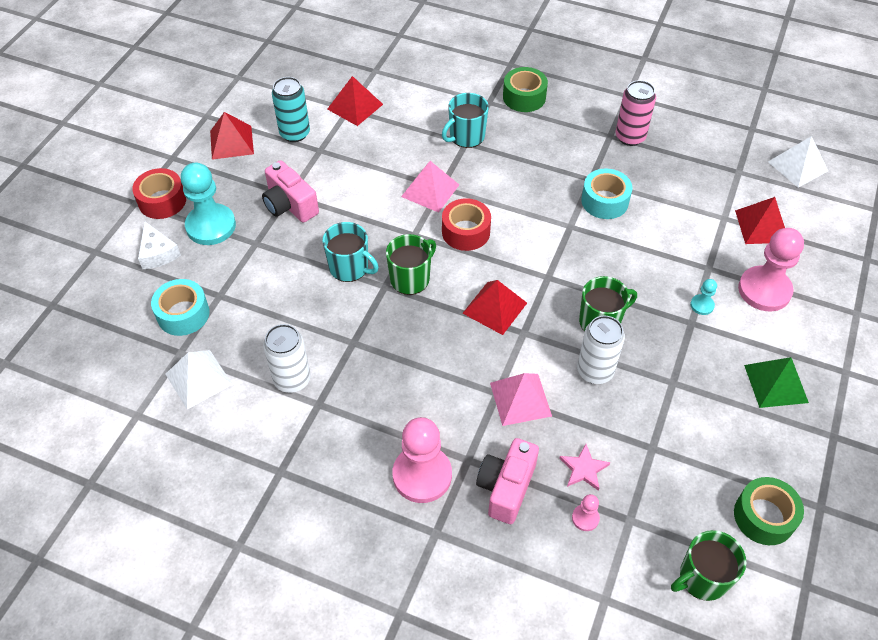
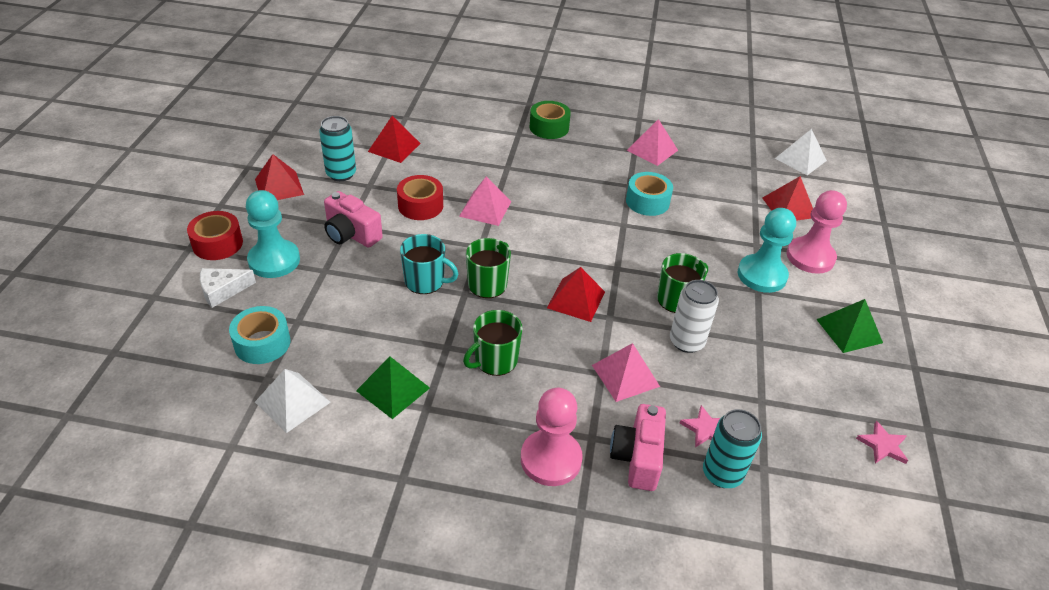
camera: 15 degrees left, 10 degrees down
white cheese [138,222,181,269] -> white cheese turned 105 degrees clockwise [200,268,256,308]
white can [263,324,311,393] -> green pyramid [356,357,430,419]
turquoise mug [442,93,489,148] -> none
red tape [442,198,491,251] -> red tape moved to [397,175,443,220]
pink pawn [572,494,600,531] -> turquoise can [703,409,762,488]
pink can [616,80,656,146] -> pink pyramid [627,119,678,166]
green mug [671,530,746,601] -> green mug moved to [463,310,523,376]
turquoise pawn [690,279,717,315] -> turquoise pawn [737,208,796,293], size x2.25
green tape [734,477,804,545] -> pink star [856,421,908,464]

